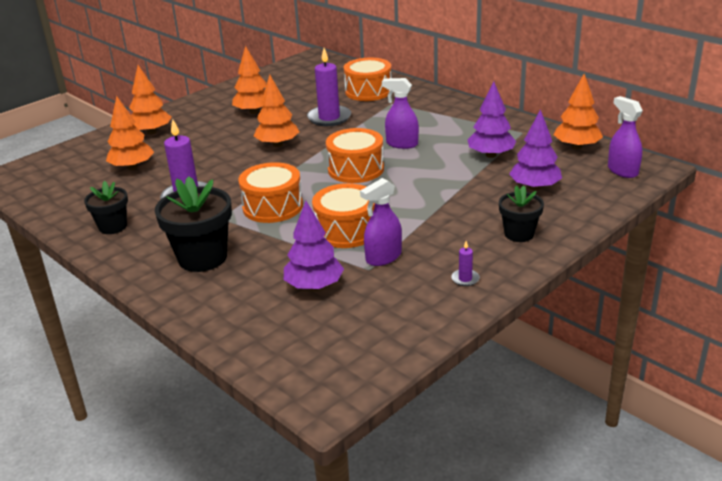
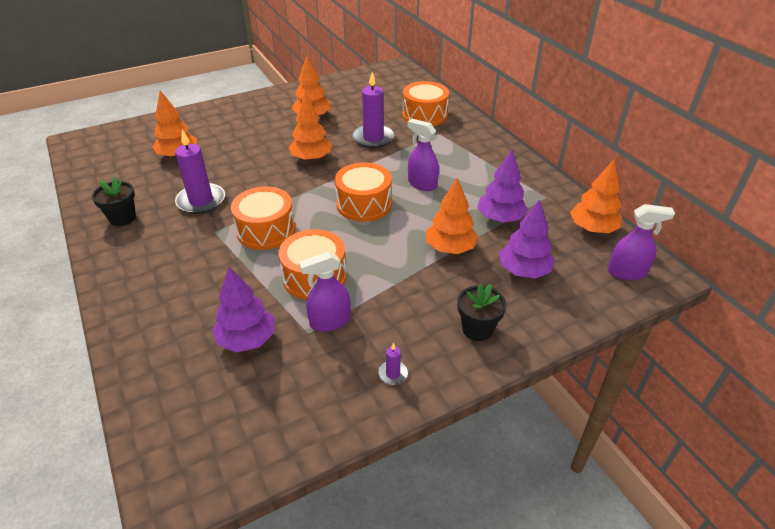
camera: 15 degrees right, 10 degrees up
orange tree [129,65,172,135] -> orange tree moved to [426,178,478,254]
black flower pot [155,176,232,272] -> none
purple spray bottle [608,96,643,178] -> purple spray bottle turned 105 degrees clockwise [608,204,675,280]

